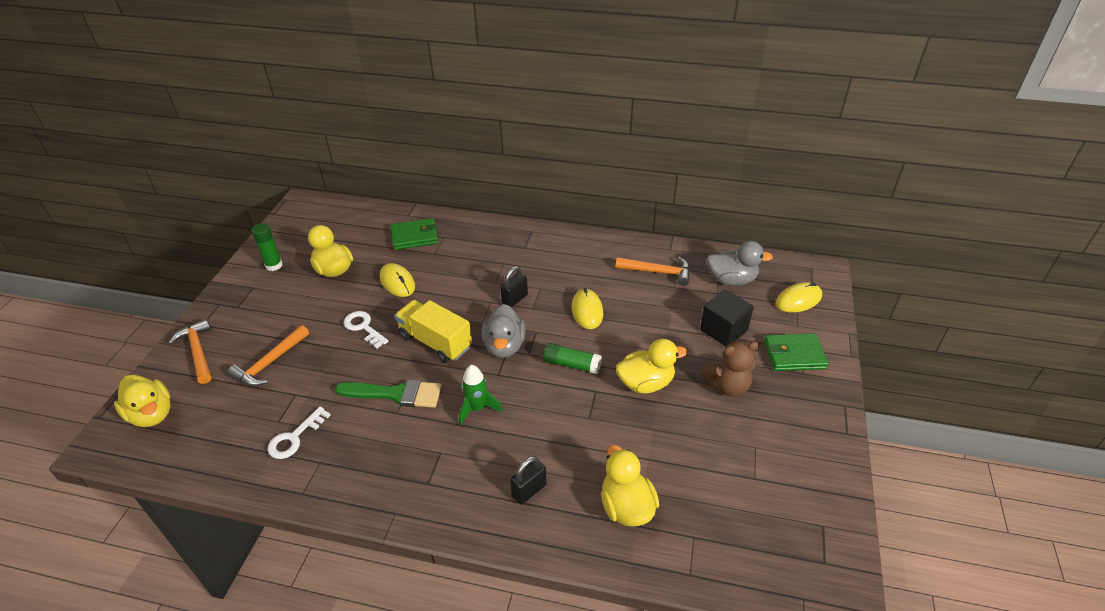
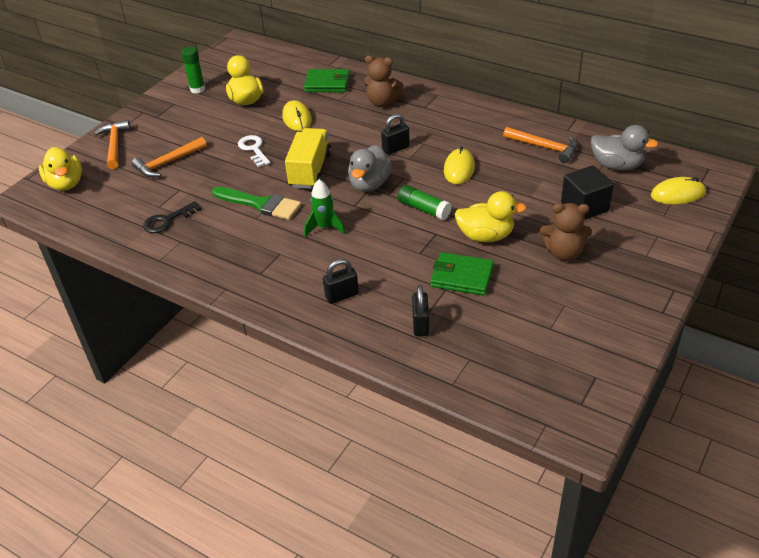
camera: 20 degrees right, 0 degrees up
white key [268,407,330,459] -> black key [143,201,202,233]
yellow truck [395,300,472,363] -> yellow truck turned 45 degrees clockwise [285,128,332,189]
yellow duck [601,445,659,526] -> black padlock [412,285,429,336]
green wallet [764,333,829,371] -> green wallet moved to [430,252,494,296]
none -> brown teddy bear [364,56,403,107]

